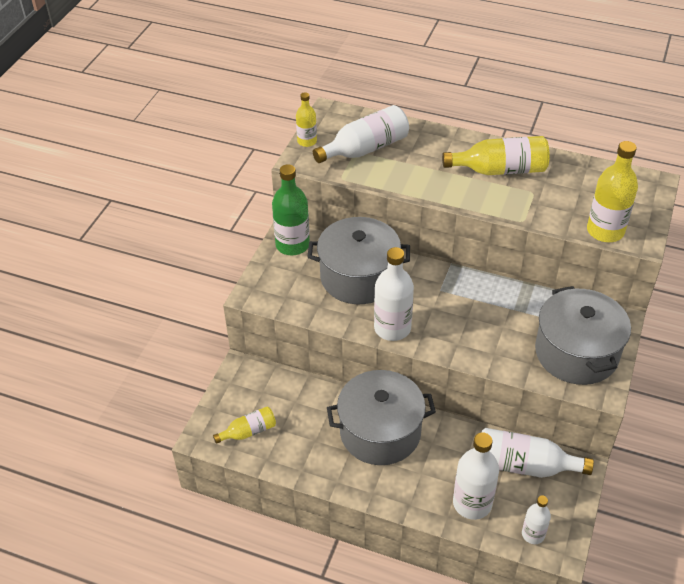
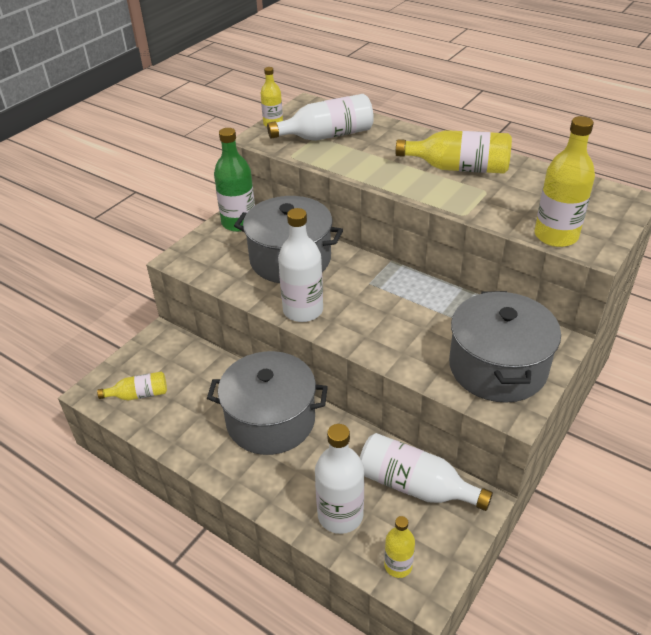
camera: 15 degrees right, 5 degrees down
white bottle [522,496,551,544] -> yellow bottle [384,516,415,578]

